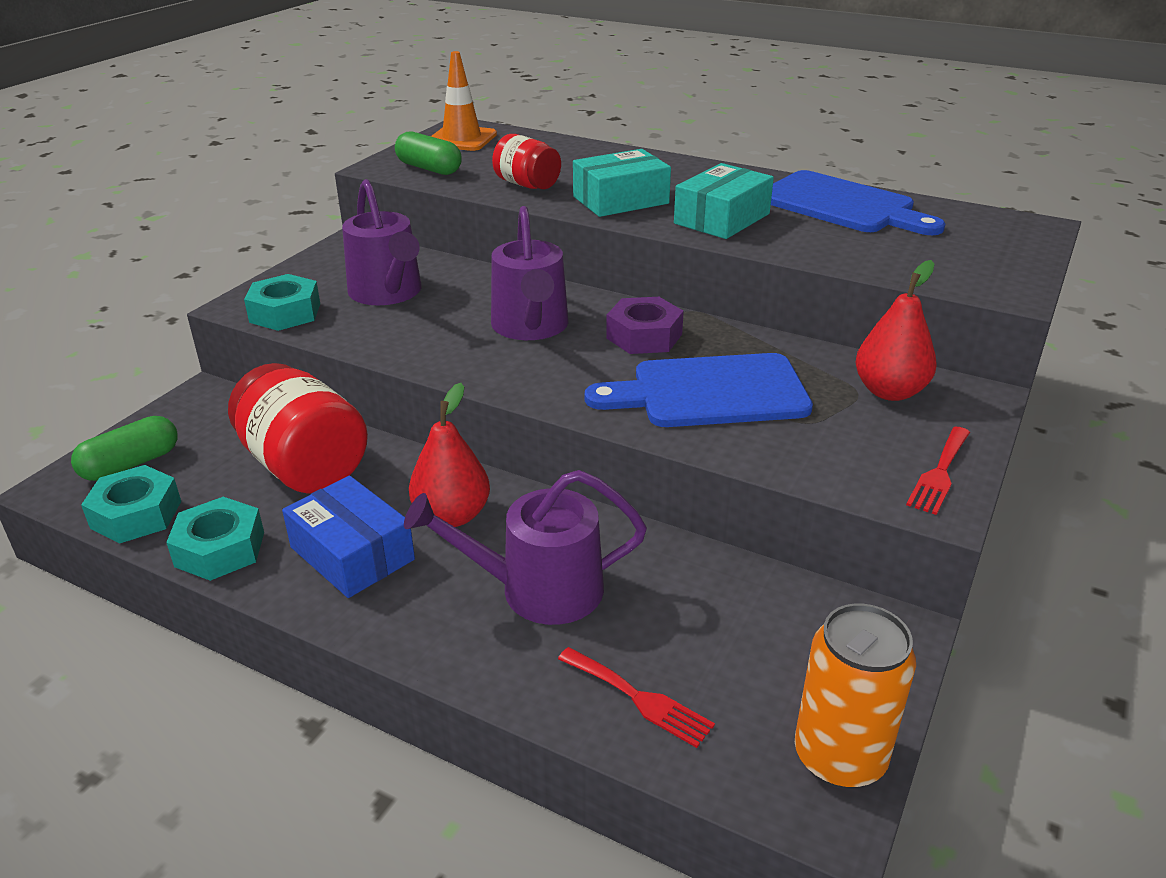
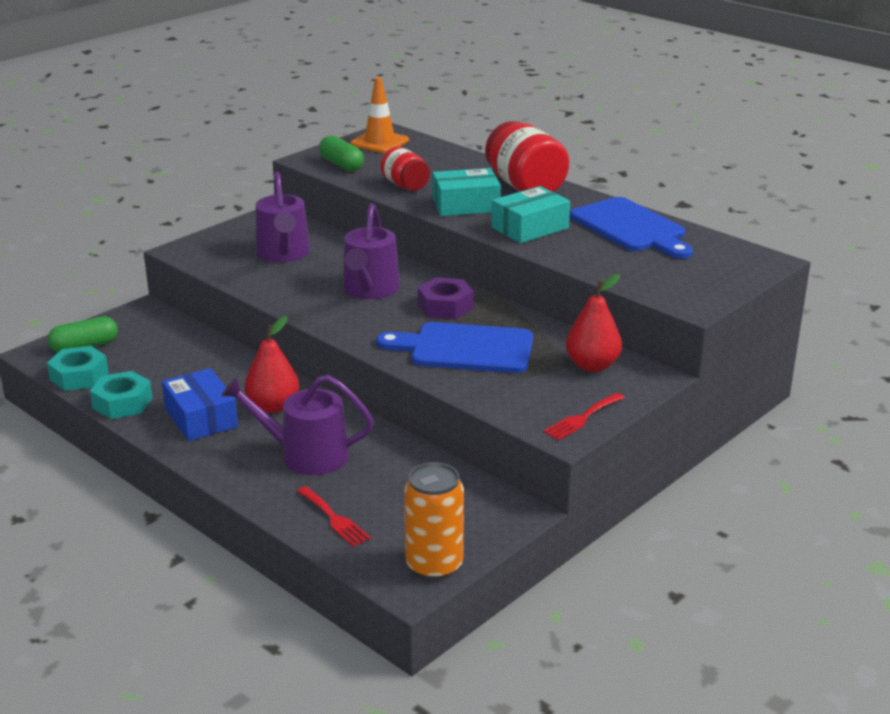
camera: 15 degrees right, 5 degrees down
red jar [228,363,368,494] -> red jar moved to [485,121,569,192]
turquoise nut [244,274,320,331] -> none

